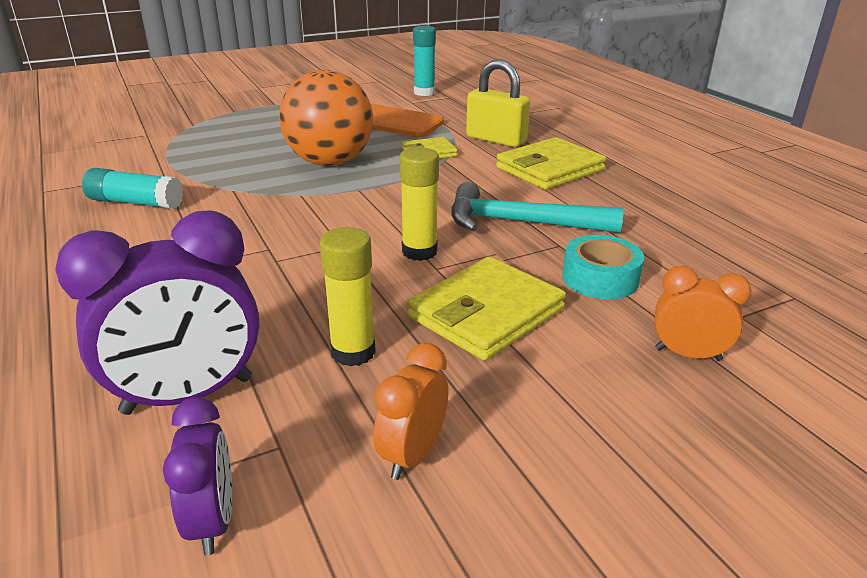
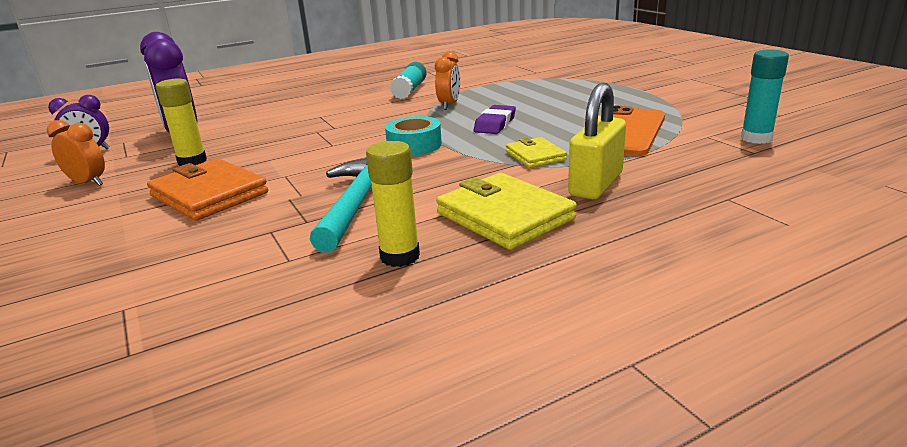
camera: 90 degrees right, 5 degrees down
orange ball [279,70,373,166] -> purple eraser [474,105,516,134]
yellow glue stick [400,147,439,261] -> yellow glue stick moved to [366,141,420,267]
yellow wallet [407,256,566,361] -> orange wallet [147,158,268,221]
turquoise tape [562,235,644,299] -> turquoise tape moved to [385,116,442,156]
orange clock [655,266,751,361] -> orange clock moved to [435,51,460,110]

